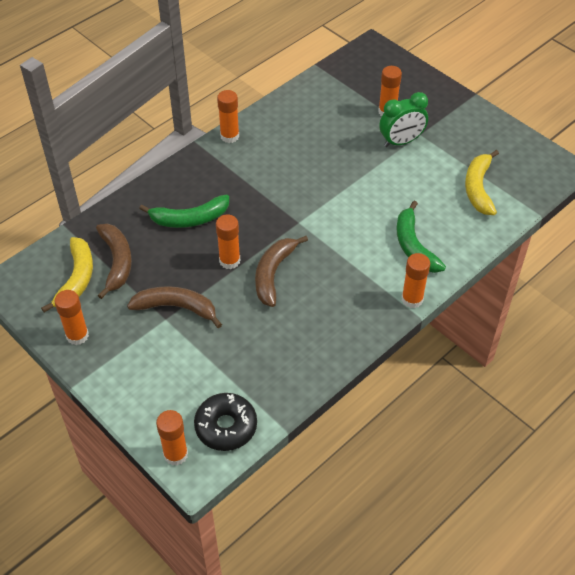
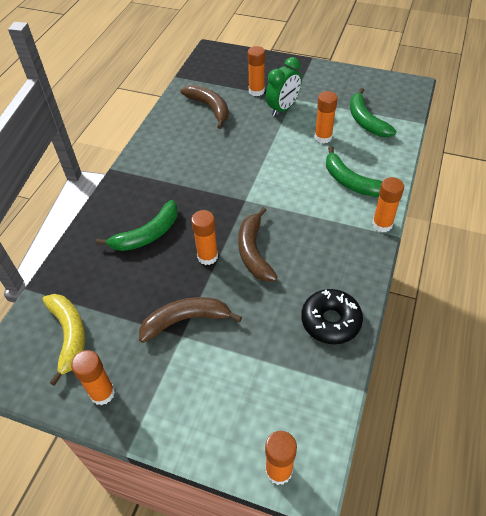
camera: 25 degrees left, 0 degrees up
brown banana [96,224,132,299] -> brown banana moved to [181,85,229,129]
black donut [194,393,257,451] -> black donut moved to [301,289,363,344]
orange glue stick [217,90,239,143] -> orange glue stick moved to [315,91,338,143]
yellow banana [465,150,499,215] -> green banana [350,88,397,137]

